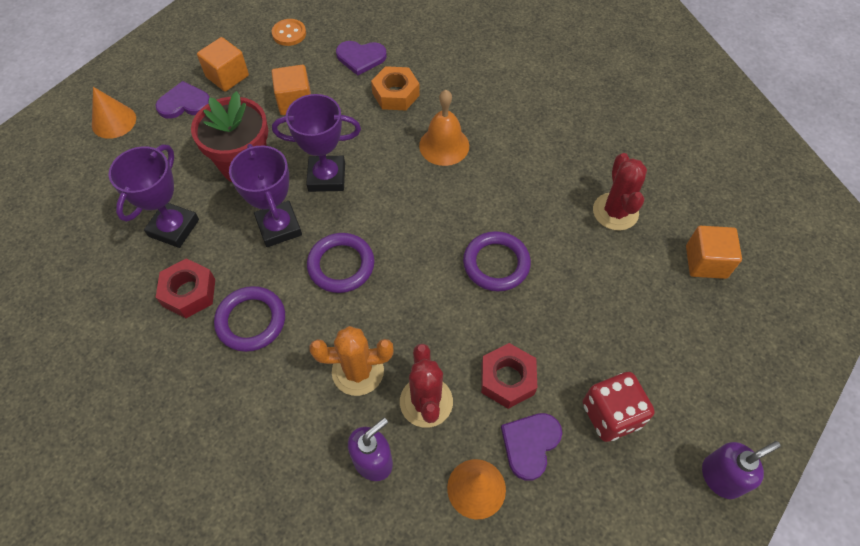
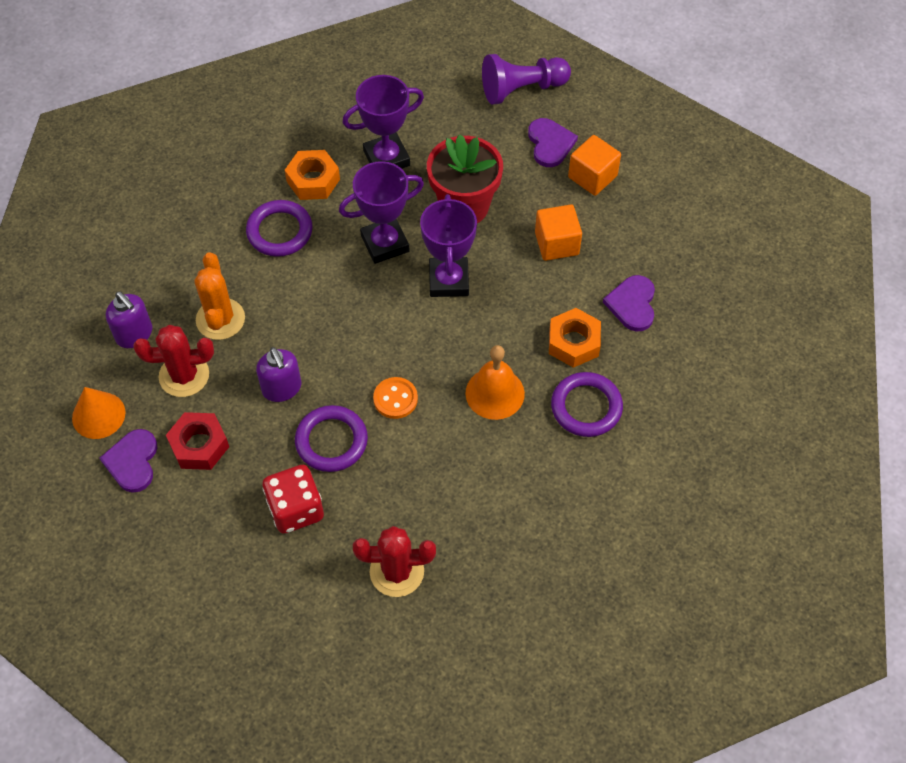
camera: 90 degrees right, 0 degrees up
orange cone [92,87,136,139] -> purple pawn [482,54,571,105]
purple trophy [109,144,199,248] -> purple trophy turned 45 degrees counterclockwise [342,75,424,169]
red nut [156,258,215,318] -> orange nut [285,150,340,200]
orange button [272,19,306,46] -> orange button moved to [373,377,418,419]
purple ring [307,233,374,293] -> purple ring moved to [551,372,623,437]
purple heart [501,413,562,481] -> purple heart turned 120 degrees counterclockwise [99,429,158,493]
red dice [583,372,655,442] -> red dice moved to [262,465,324,534]
orange cube [686,226,742,279] -> none
purple soap dispenser [702,441,781,499] -> purple soap dispenser moved to [256,347,301,402]

